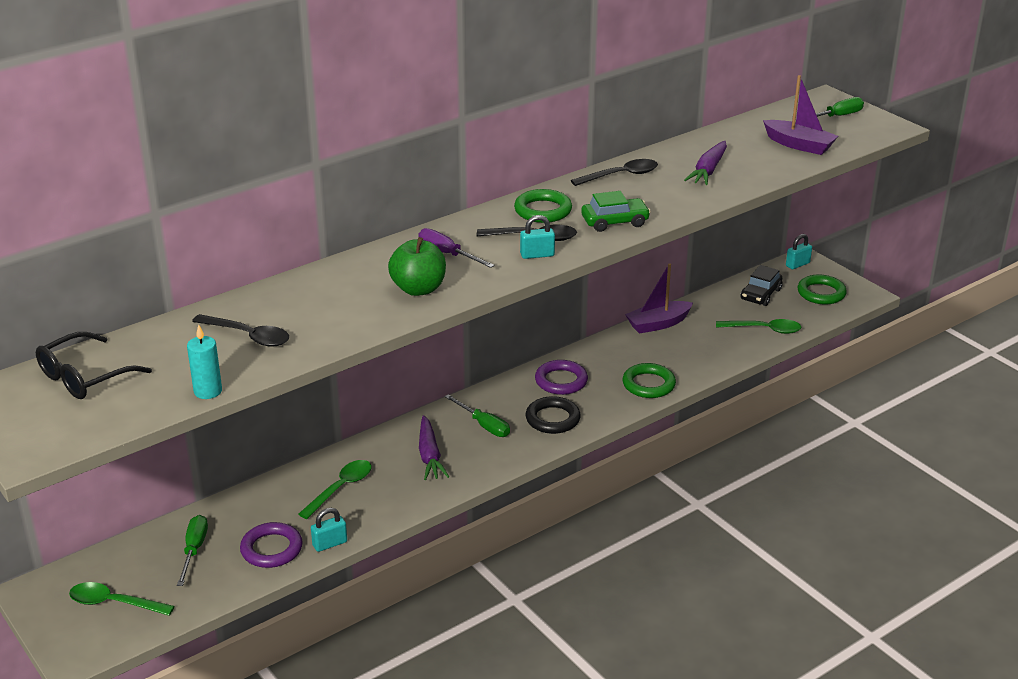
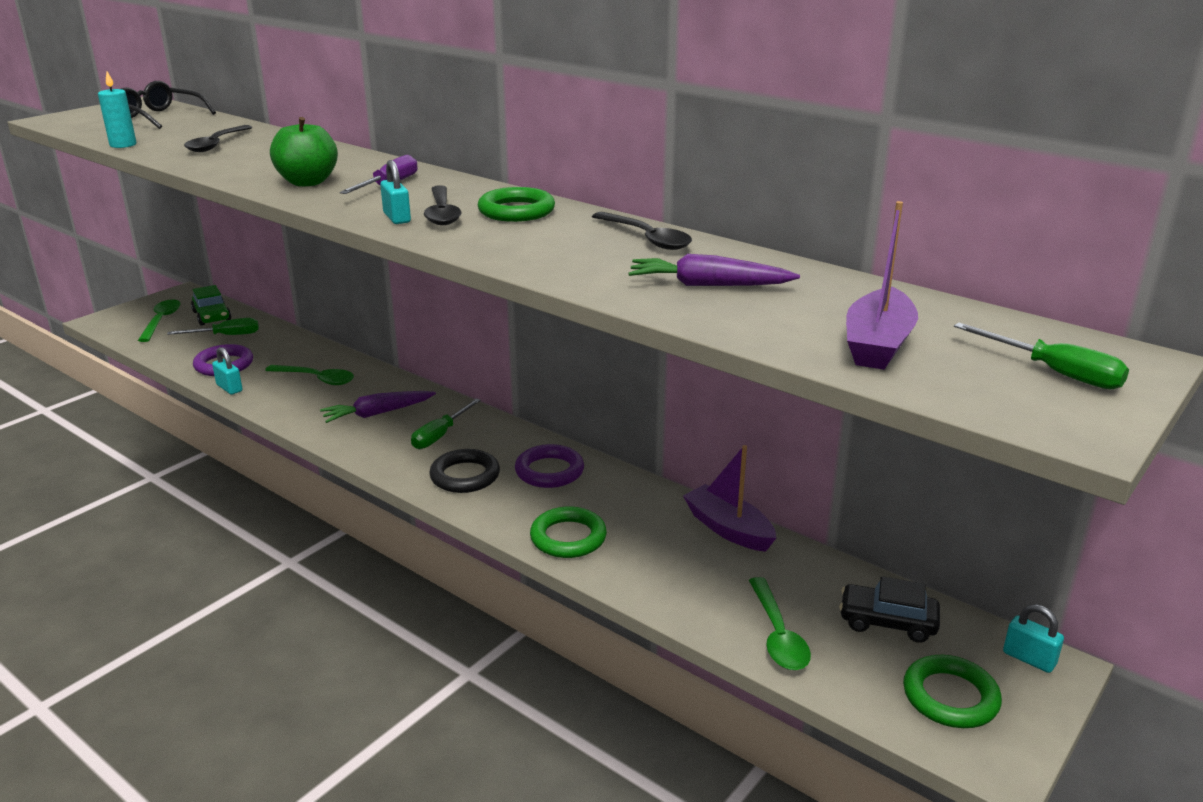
camera: 75 degrees right, 5 degrees down
green car [581,191,651,232] -> green car moved to [191,285,231,326]

